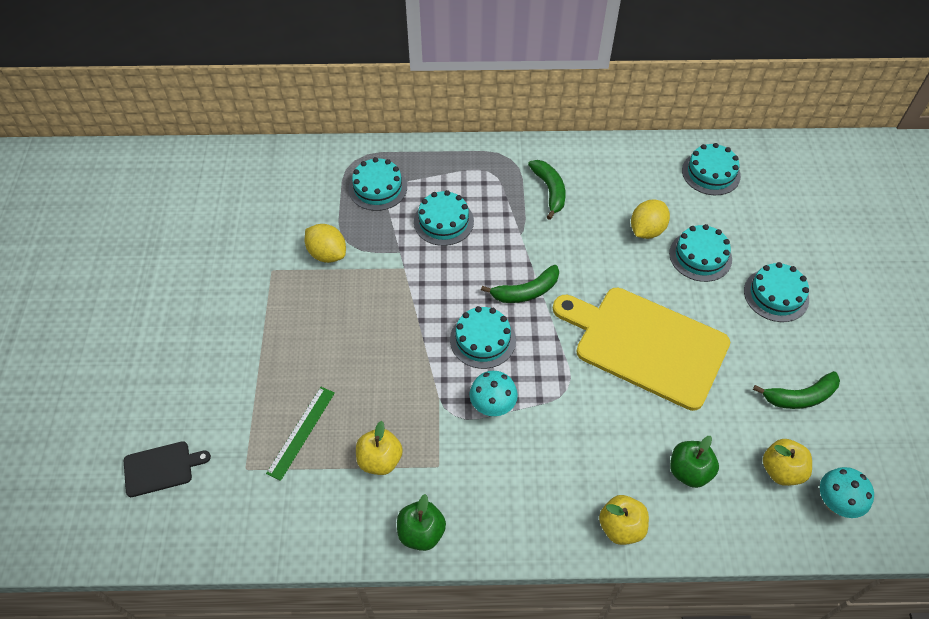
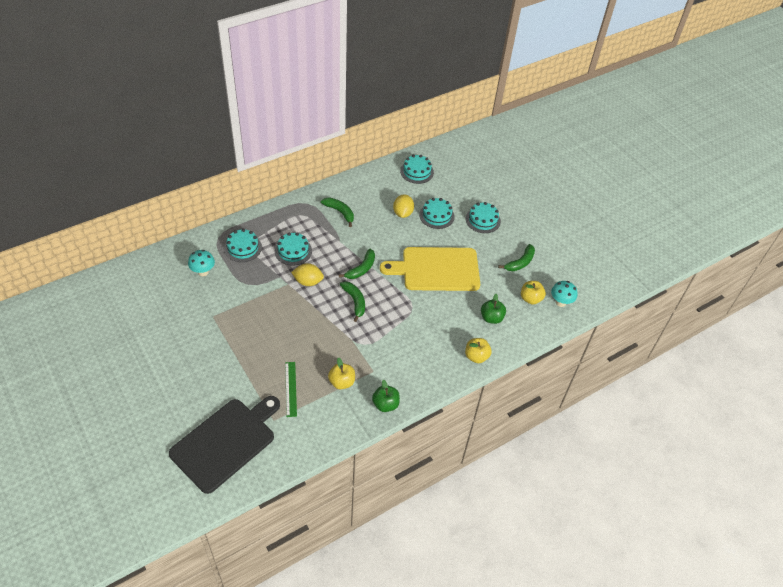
camera: 35 degrees left, 5 degrees down
black cutting board [124,441,211,497] -> black cutting board [169,396,280,494], size x2.28
yellow lemon [305,224,346,263] -> yellow lemon moved to [291,263,324,286]
turquoise cake [450,306,516,369] -> green banana [340,281,365,322]
turquoise mushroom [469,371,518,416] -> turquoise mushroom moved to [188,250,215,276]

